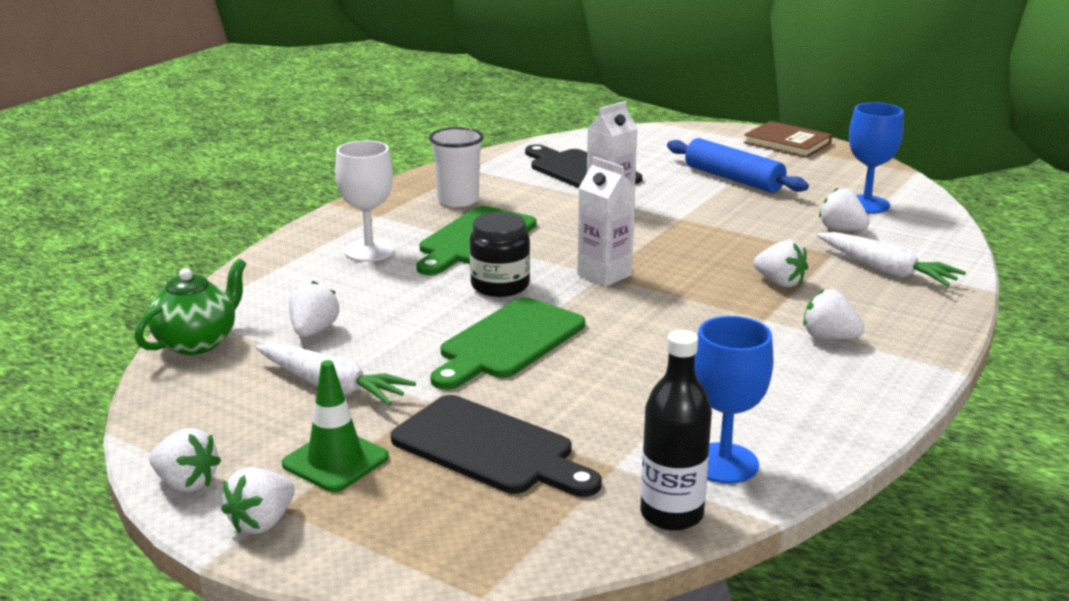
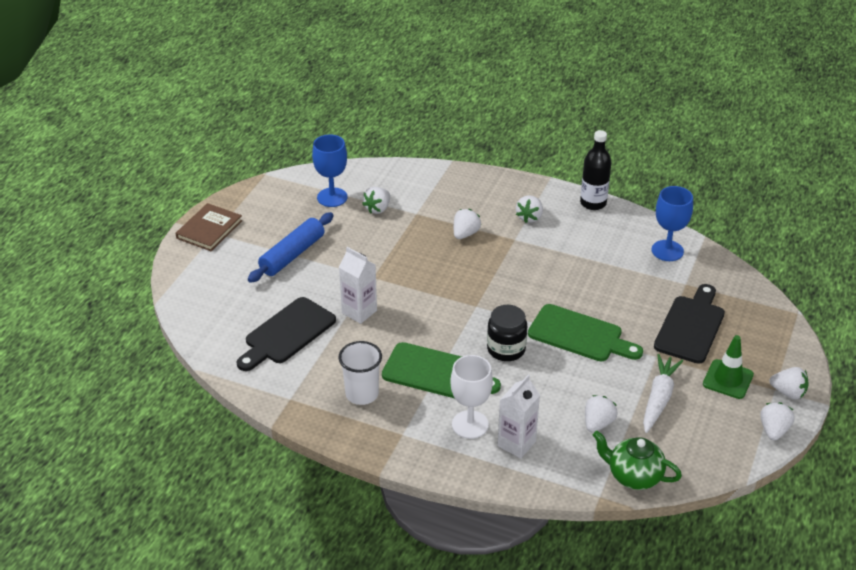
camera: 100 degrees left, 15 degrees up
white strawberry [289,281,339,337] -> white strawberry turned 120 degrees clockwise [585,395,618,432]
white carton [577,157,635,287] -> white carton moved to [497,375,540,458]
black bottle [641,330,712,531] -> black bottle moved to [580,130,611,210]
white carrot [817,232,966,286] -> none

